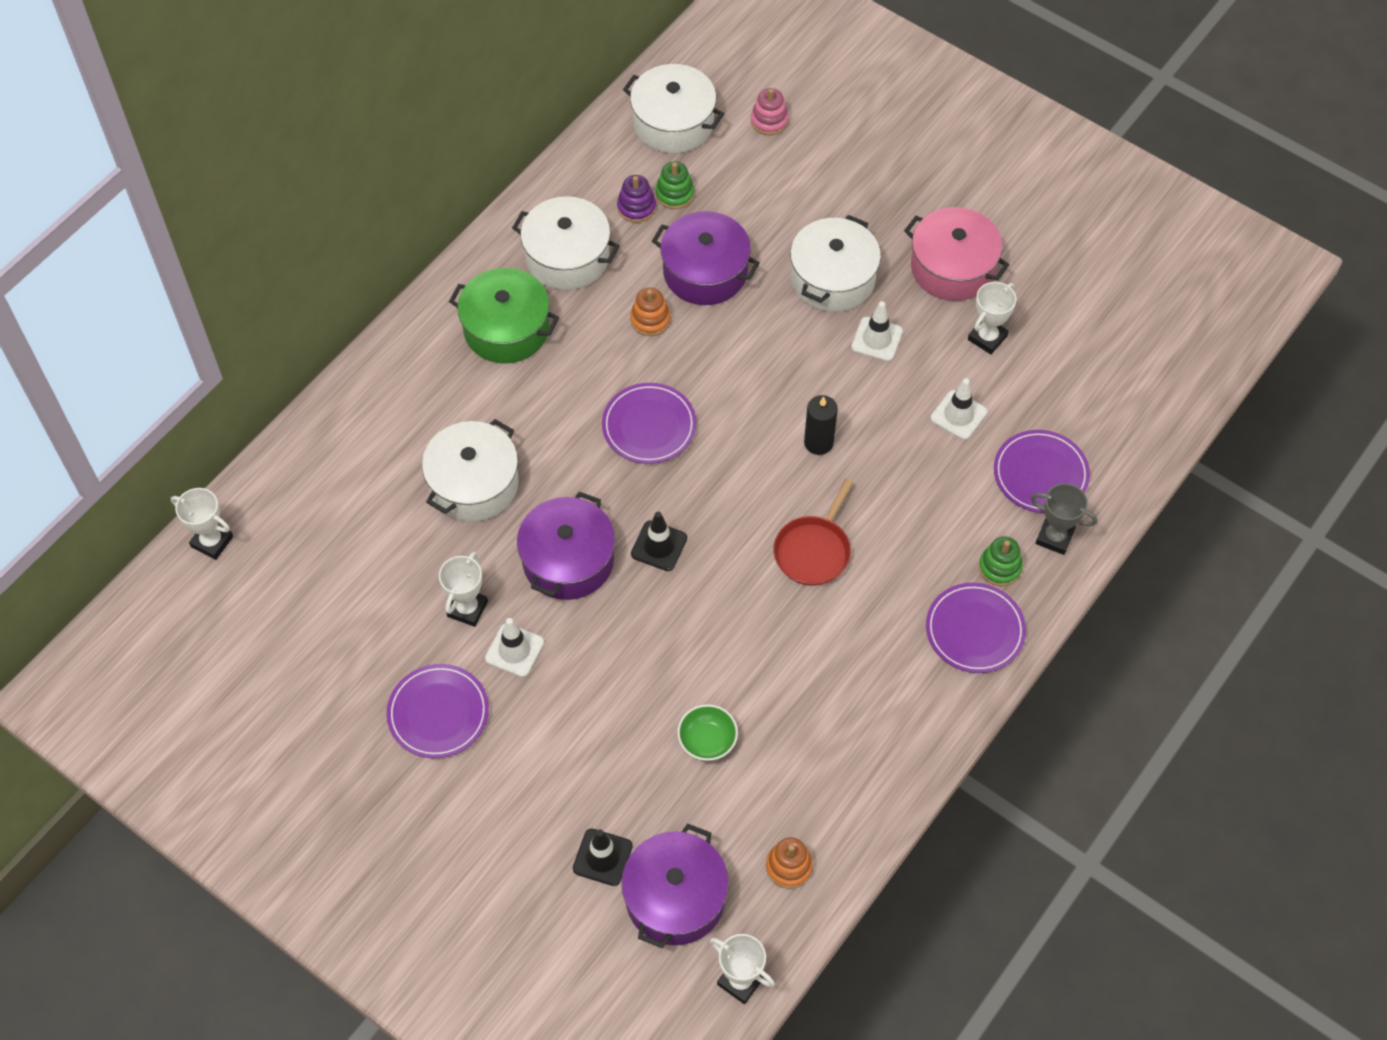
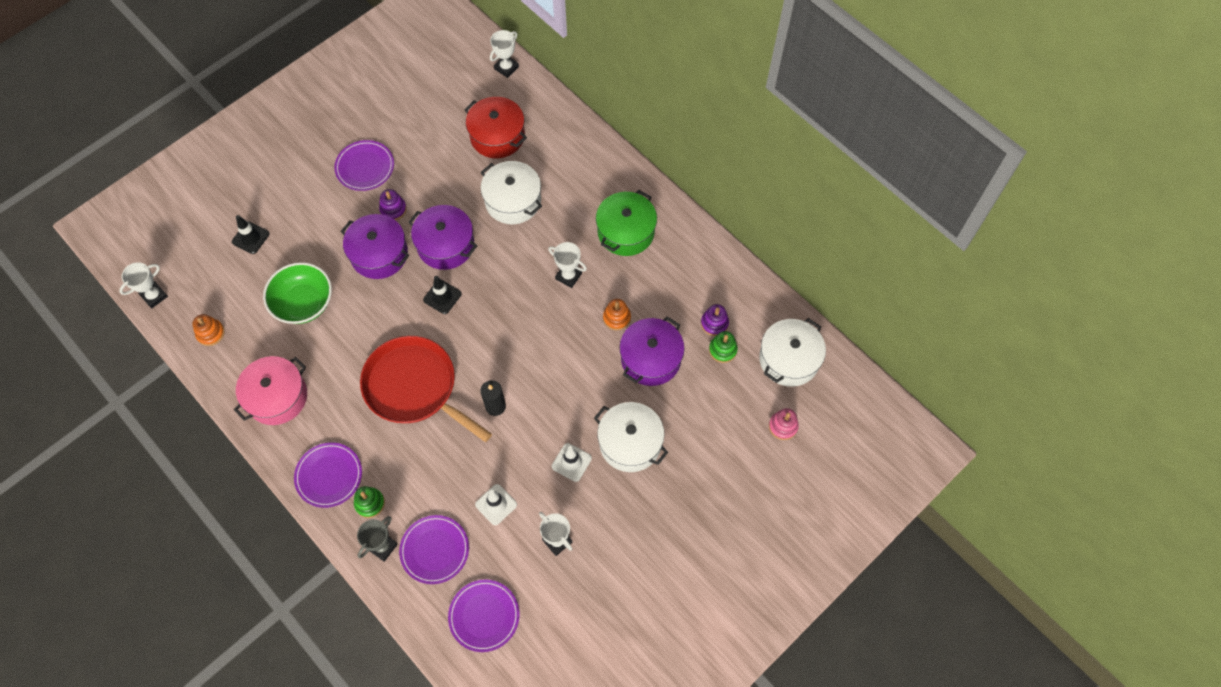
camera: 100 degrees right, 5 degrees up
white trophy [439,551,488,627] -> white trophy moved to [548,242,587,288]
white traffic cone [485,618,544,677] -> purple stacking toy [379,189,407,220]
white pot [512,196,620,290] -> none
purple plate [602,383,696,464] -> purple plate moved to [448,579,520,652]
purple pot [621,823,729,948] -> purple pot moved to [341,214,409,279]
green bowl [677,704,738,761] -> green bowl [263,262,332,324], size x1.82
red pan [774,479,853,586] -> red pan [360,336,492,442], size x1.82
pink pot [904,207,1009,301] -> pink pot moved to [234,356,307,425]
none -> red pot [464,97,527,158]

